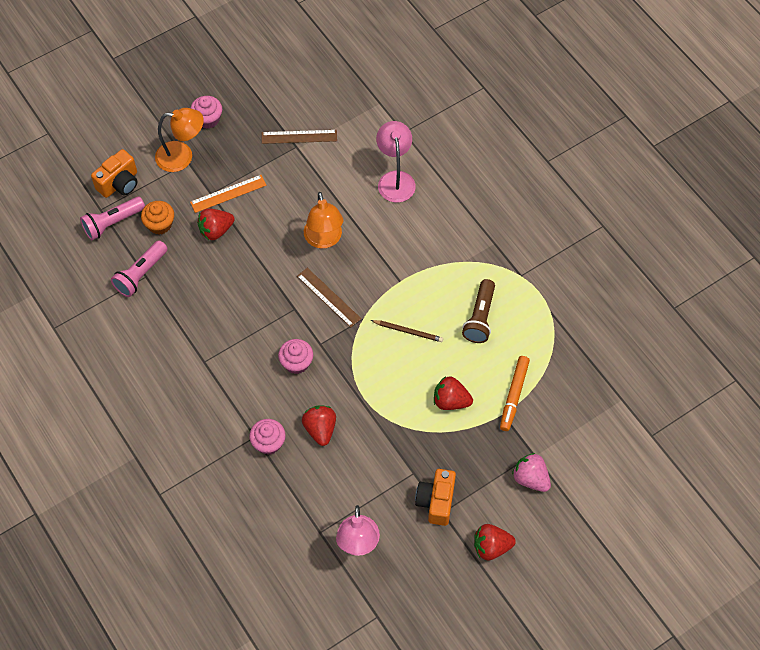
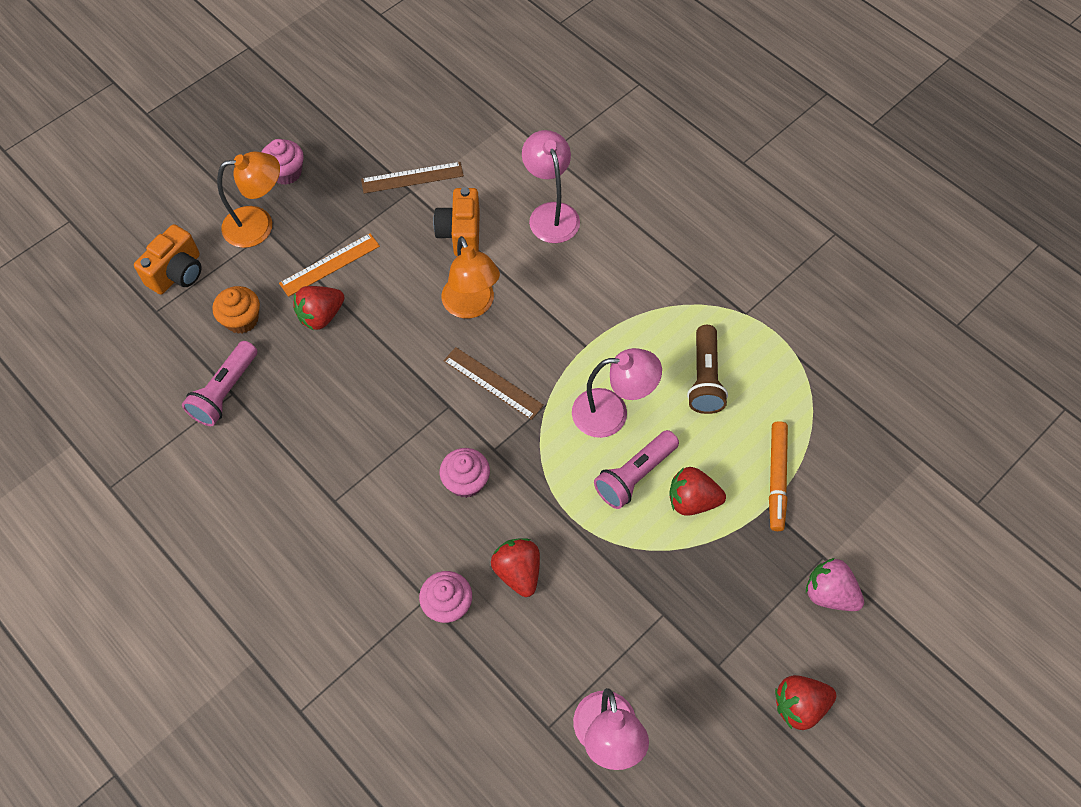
camera: 10 degrees left, 0 degrees up
pink flashlight [80,197,145,240] -> pink flashlight moved to [594,430,679,509]
brown pencil [371,320,443,342] -> pink lamp [572,348,662,438]
orange camera [415,469,456,526] -> orange camera moved to [433,187,480,257]

